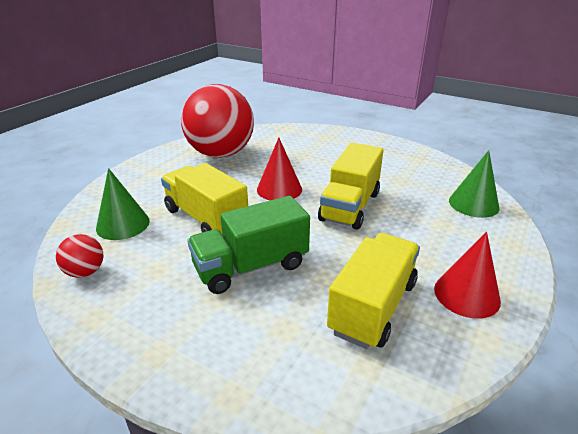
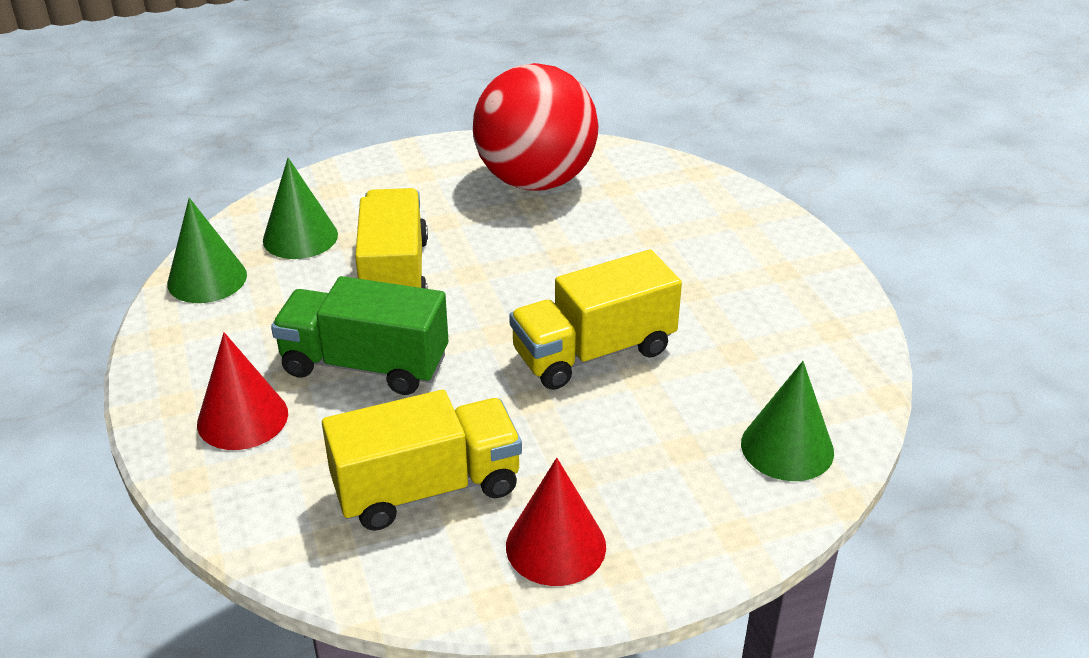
camera: 40 degrees right, 5 degrees up
red ball [56,234,103,278] -> green cone [167,198,247,303]
red cone [257,138,302,200] -> red cone moved to [197,332,288,450]

